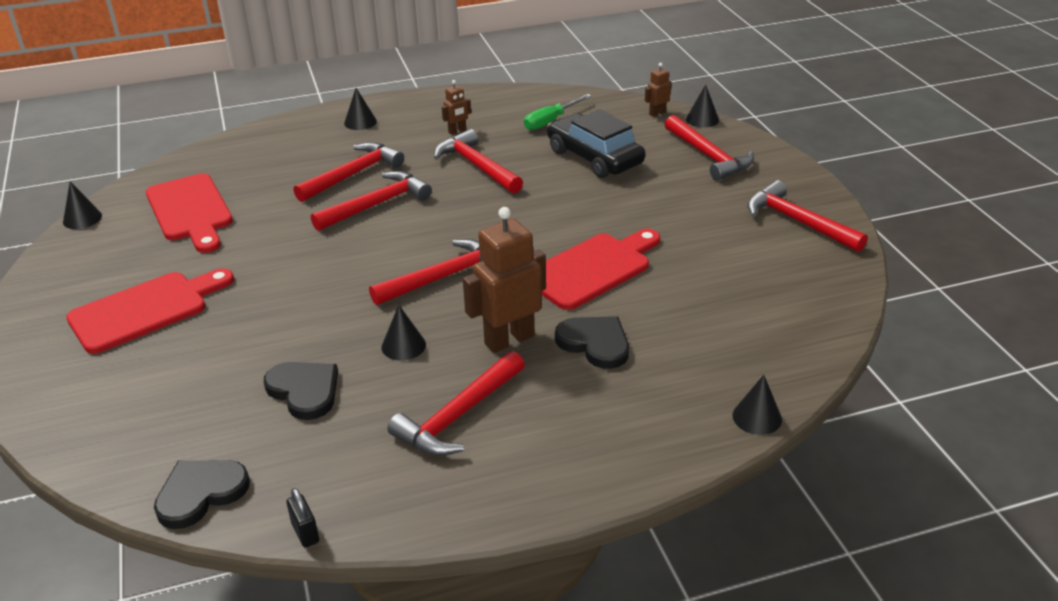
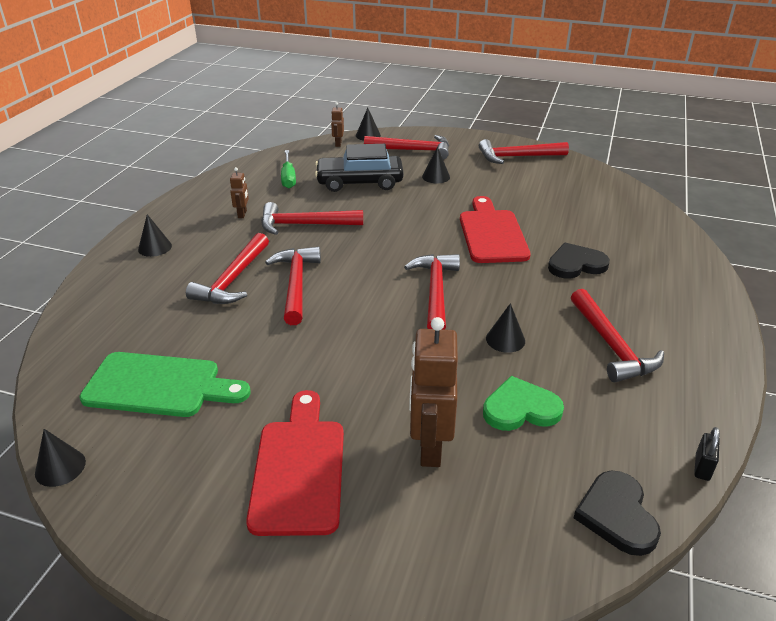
camera: 55 degrees left, 0 degrees up
red cutting board [146,173,233,253] -> green cutting board [79,352,251,417]
black heart [264,362,338,420] -> green heart [483,376,564,431]
black padlock [286,488,319,548] -> black padlock turned 75 degrees counterclockwise [694,427,720,481]
red hammer [294,142,404,202] -> red hammer turned 150 degrees counterclockwise [186,233,269,304]
brown robot [463,207,546,353] -> brown robot moved to [409,317,458,467]
black cone [732,375,782,435] -> black cone moved to [422,146,450,183]

